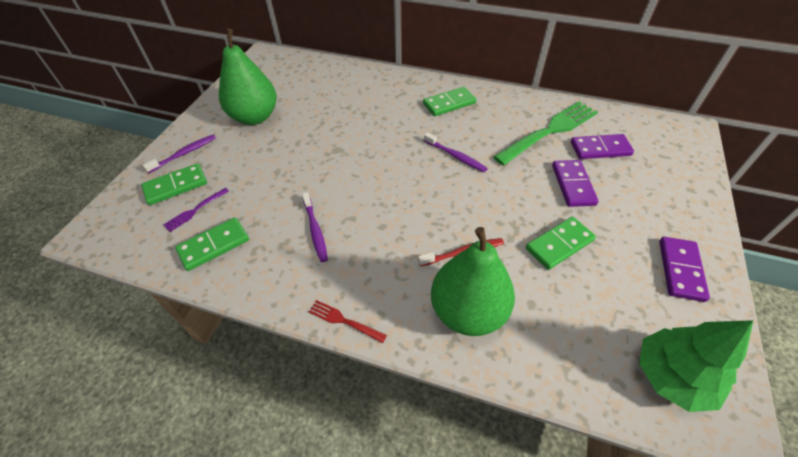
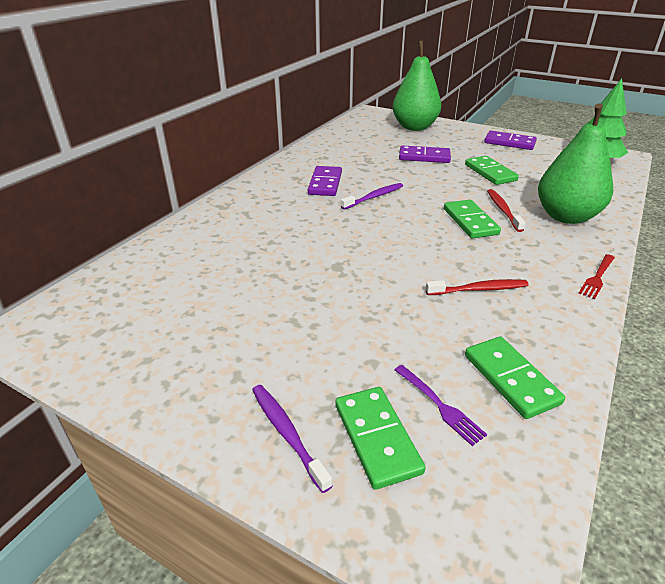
camera: 80 degrees left, 15 degrees down
green pear [219,29,277,125] -> green pear moved to [392,41,441,131]
purple toothbrush [302,192,328,262] -> red toothbrush [426,279,529,295]
green domino [423,87,476,116] -> green domino moved to [444,200,501,238]
green fork [493,101,598,165] -> none
purple domino [571,134,634,159] -> purple domino moved to [308,166,342,196]

